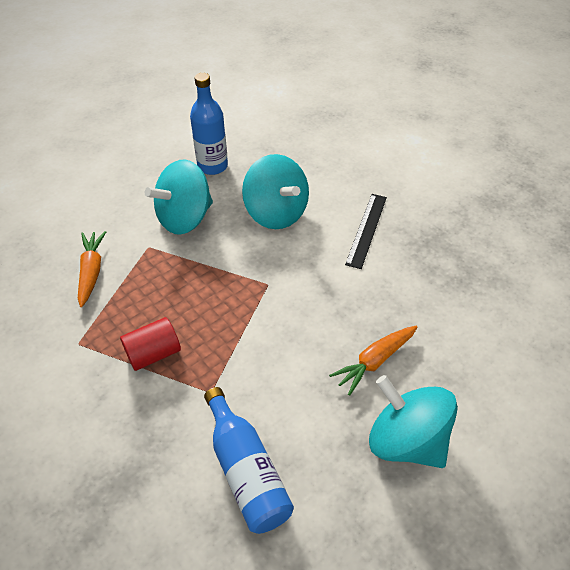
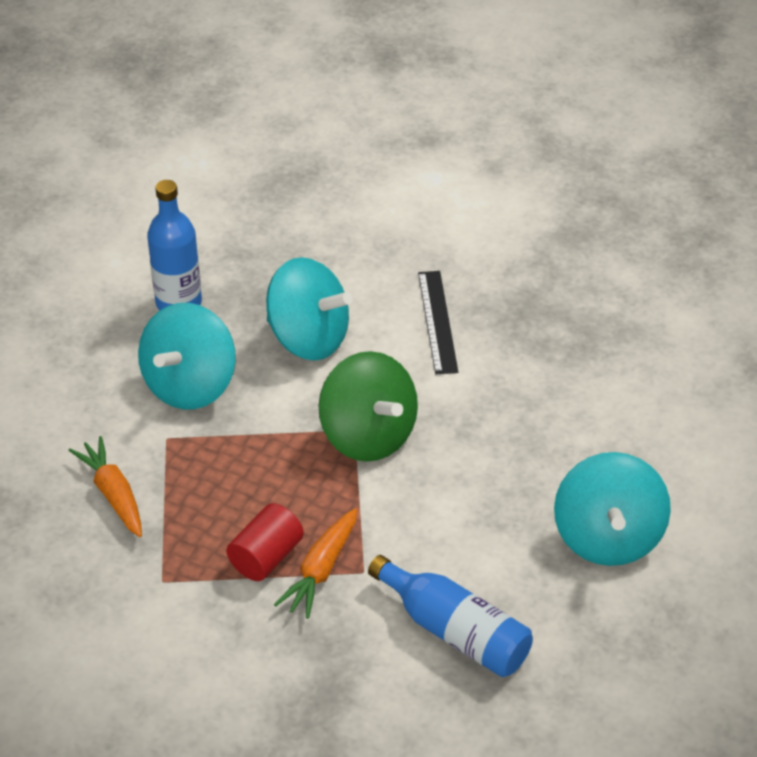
camera: 25 degrees left, 5 degrees down
orange carrot [329,326,417,396] -> orange carrot moved to [274,508,357,619]
turquoise spinning top [369,375,458,468] -> turquoise spinning top turned 105 degrees counterclockwise [554,452,671,566]
none -> green spinning top [319,351,418,462]

